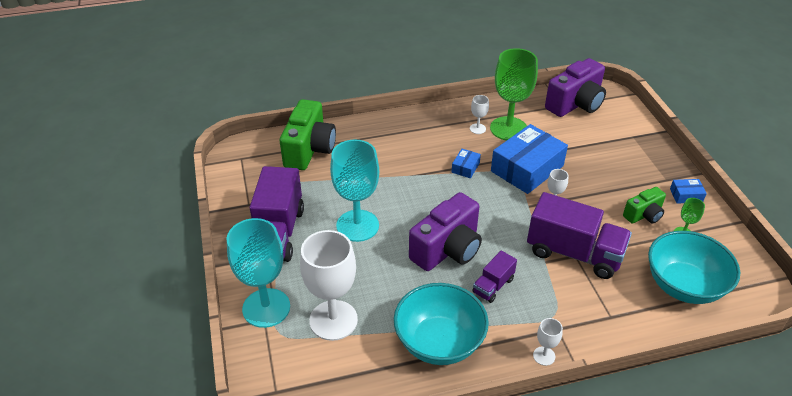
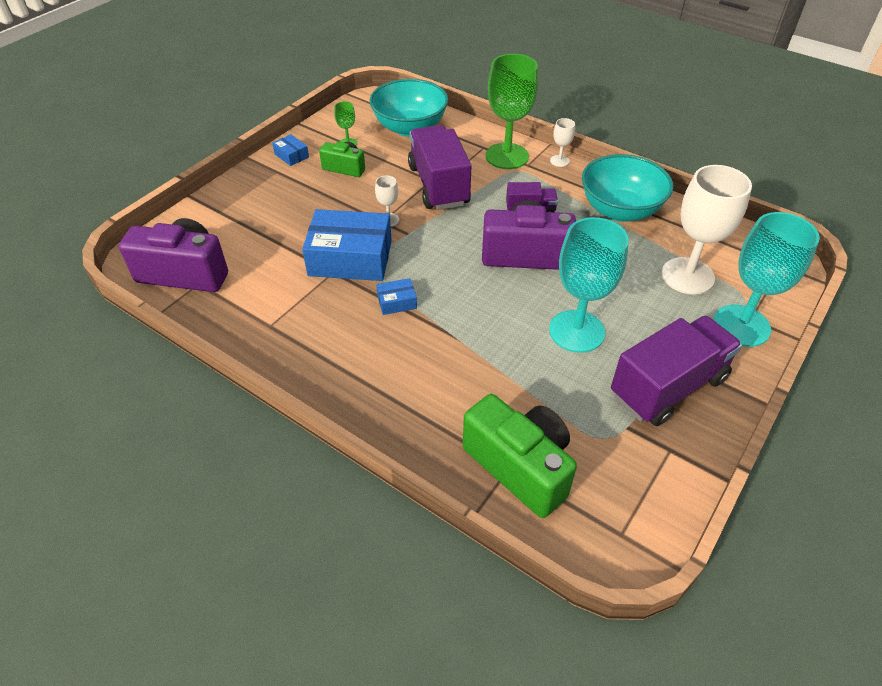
camera: 130 degrees left, 5 degrees up
green camera [280,99,336,170] -> green camera turned 75 degrees clockwise [463,394,577,518]
white goblet [470,95,489,134] -> none
green goblet [490,48,538,140] -> green goblet moved to [485,54,538,169]

